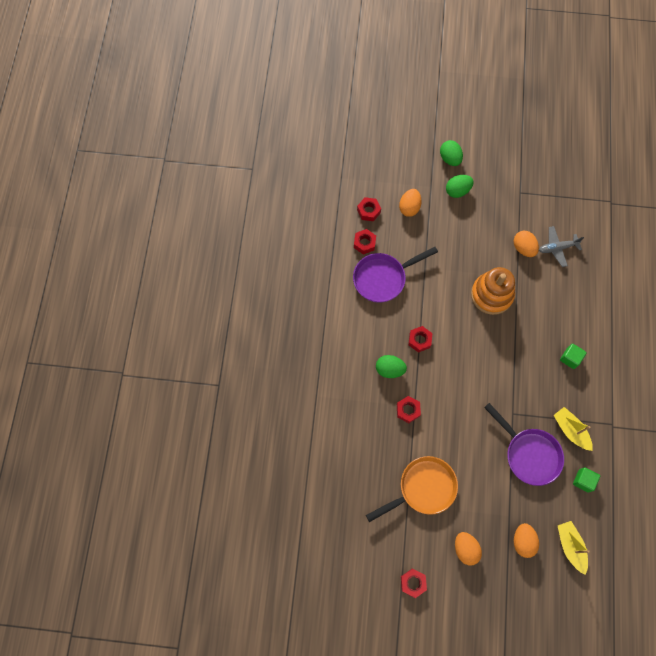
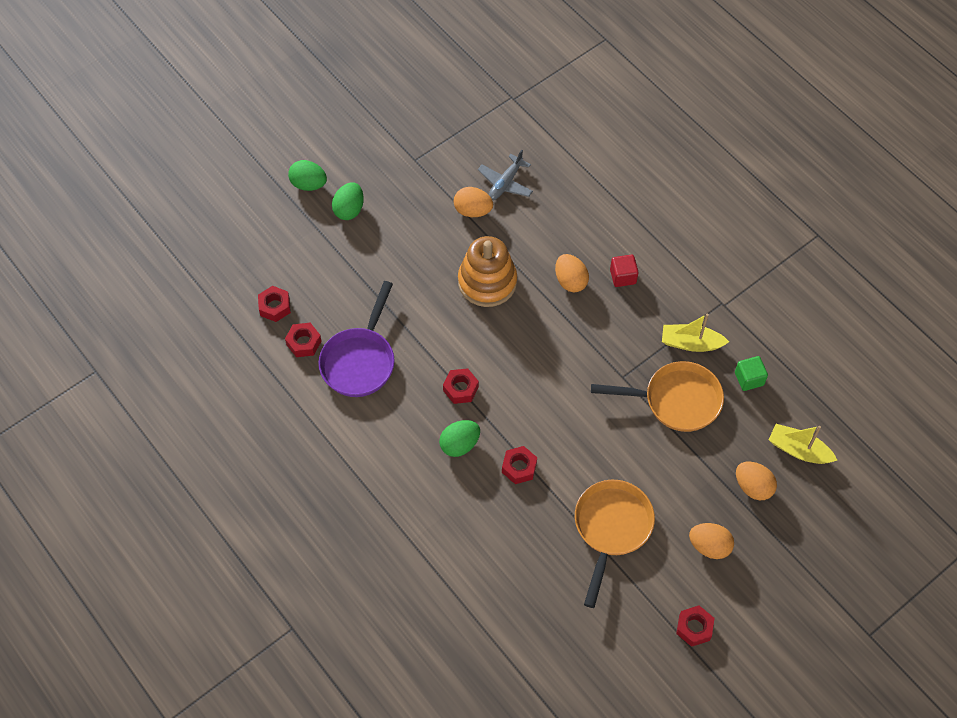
camera: 45 degrees left, 10 degrees down
orange egg [399,189,422,217] -> orange egg moved to [555,254,589,292]
purple pan [484,403,564,486] -> orange pan [591,361,724,432]
green cube [560,344,587,369] -> red cube [610,254,639,287]

